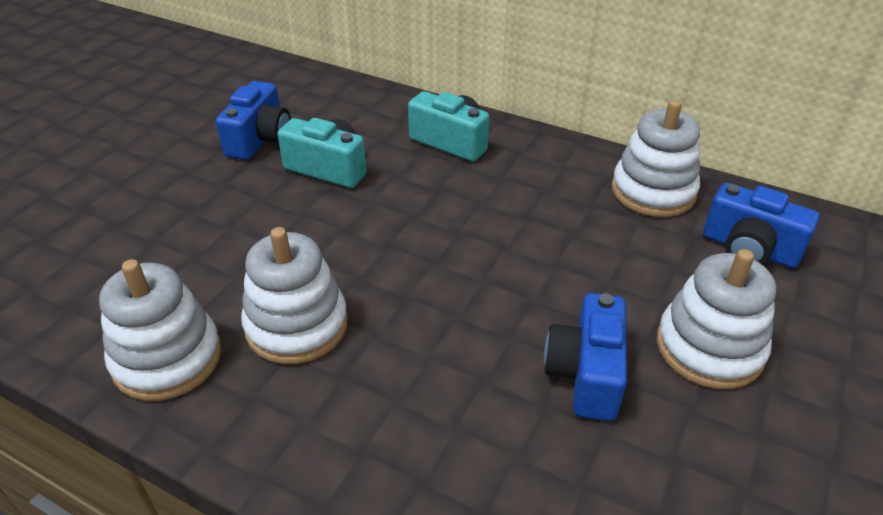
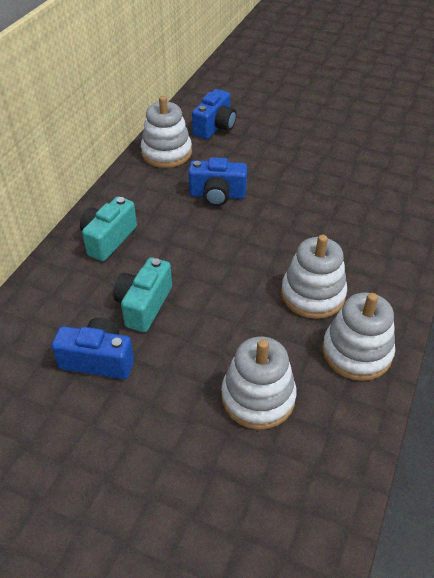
camera: 95 degrees left, 5 degrees up
blue camera [544,293,627,421] -> blue camera moved to [188,157,247,206]
white stacking toy [657,249,776,389] -> white stacking toy moved to [221,336,297,430]

